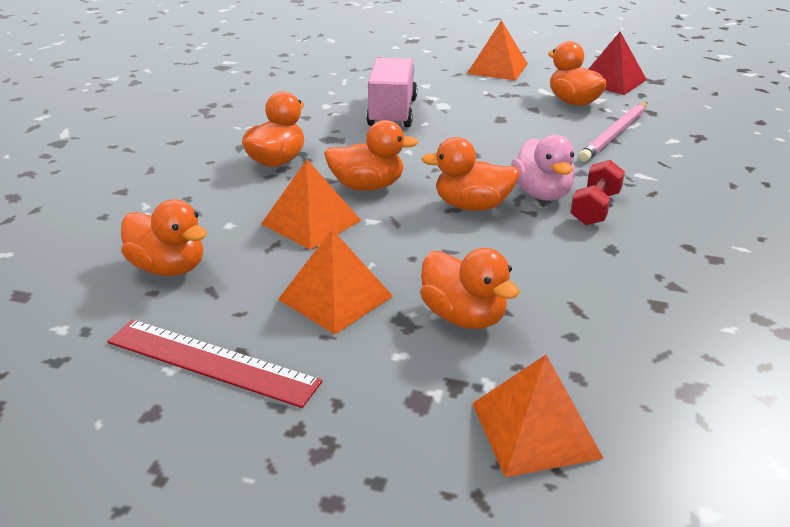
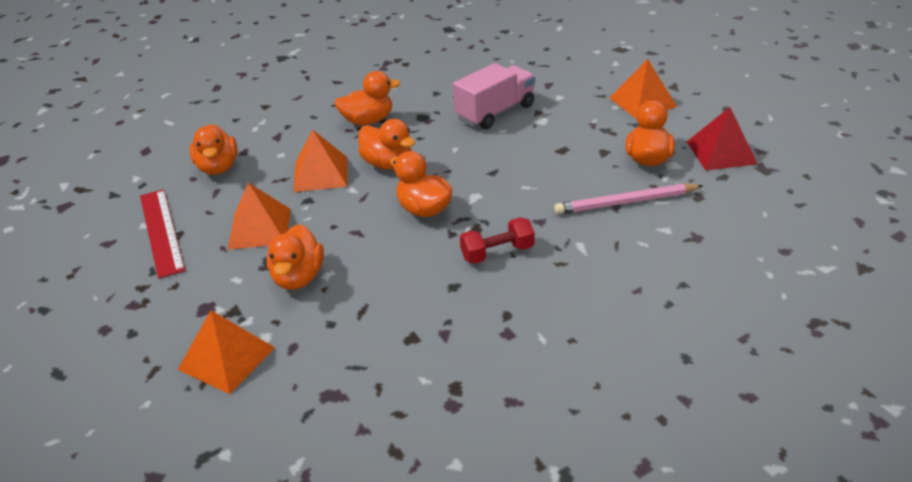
camera: 45 degrees right, 5 degrees up
pink duck [511,135,575,200] -> none

